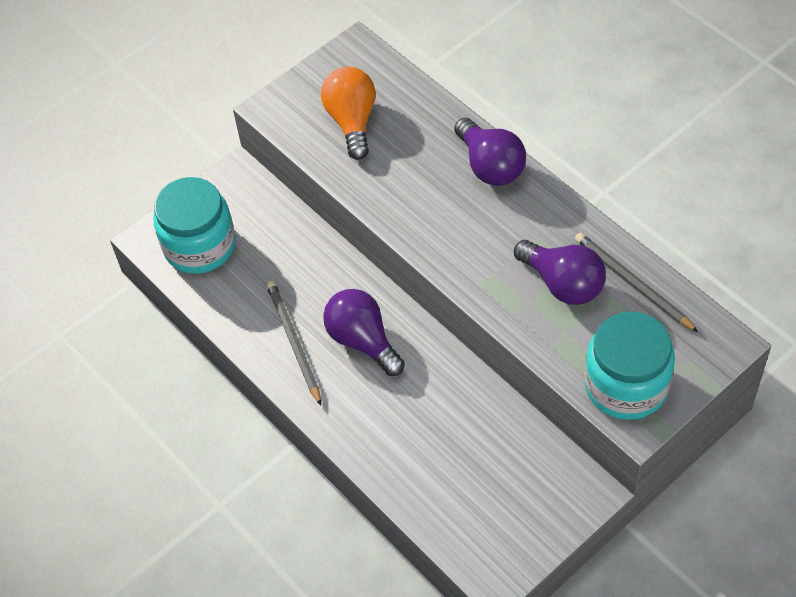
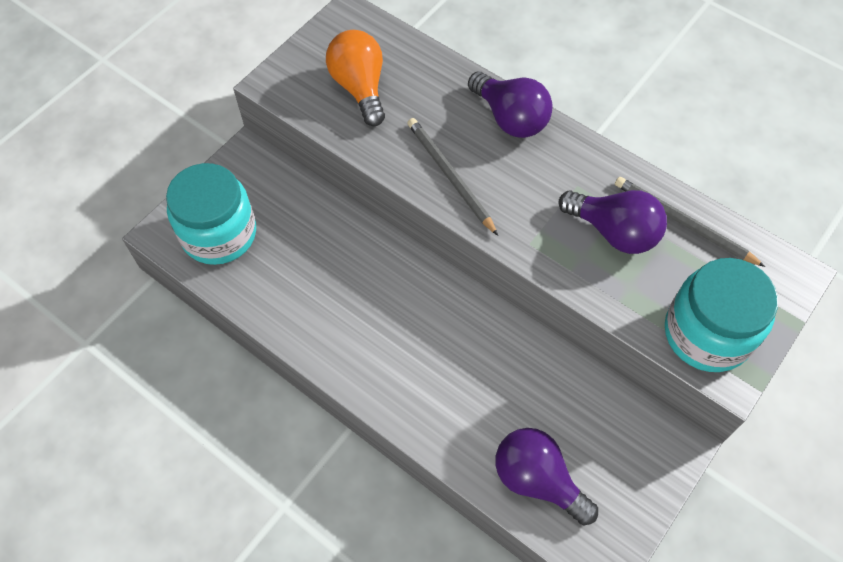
camera: 15 degrees left, 5 degrees up
grey pencil [266,281,321,405] -> grey pencil moved to [407,118,498,236]
purple light bulb [323,289,405,376] -> purple light bulb moved to [495,428,598,525]

